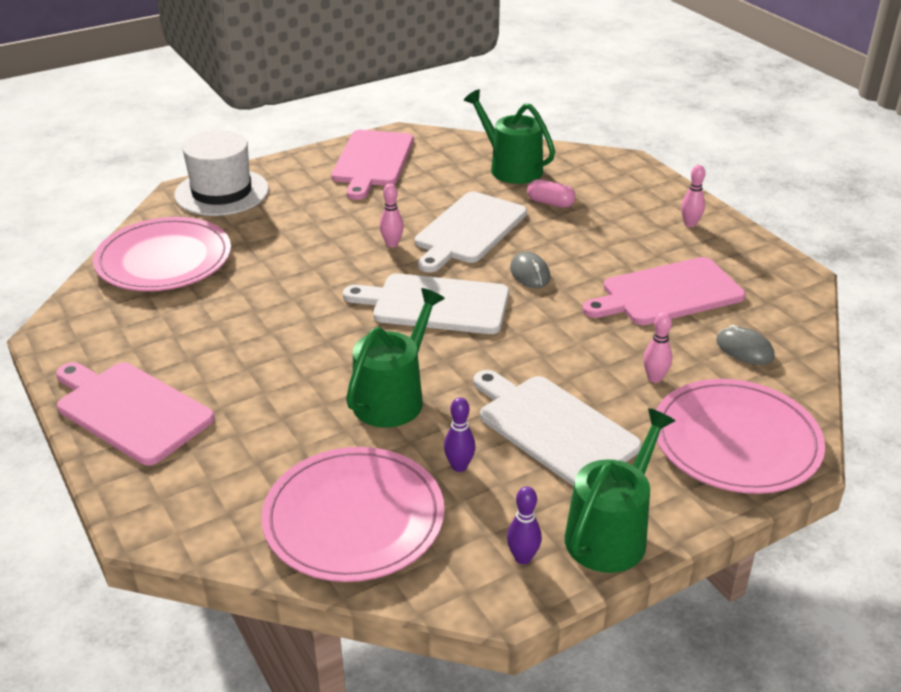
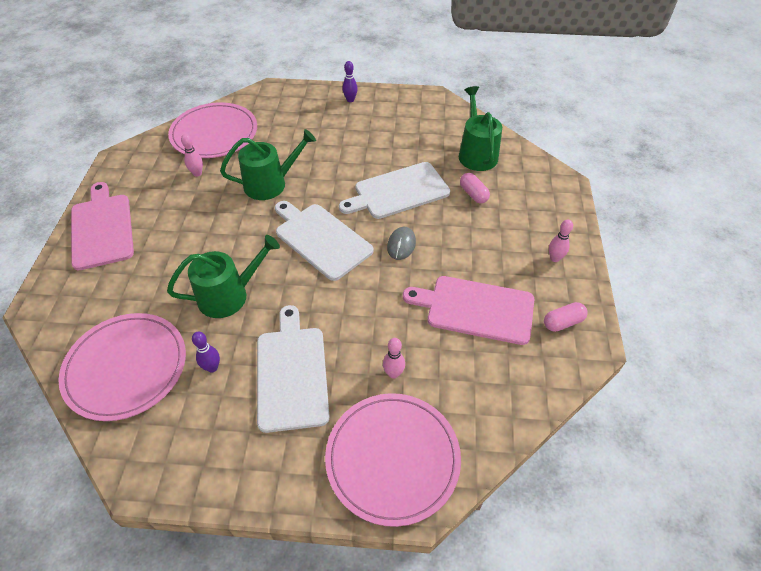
camera: 35 degrees right, 15 degrees up
white hat [174,131,269,216] -> none
pink cutting board [331,130,414,200] -> none
pink bowling pin [380,184,404,247] -> pink bowling pin moved to [181,134,203,177]
purple bowling pin [507,486,542,564] -> purple bowling pin moved to [343,61,358,102]
green watering can [564,408,675,573] -> green watering can moved to [220,129,316,200]
grey mouse [716,325,775,365] -> none
none -> pink capsule [544,302,588,332]

